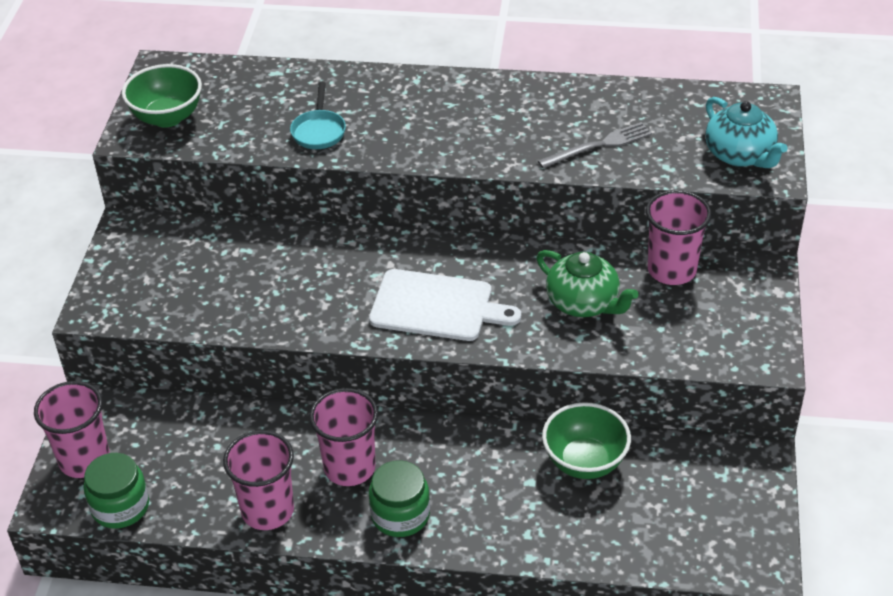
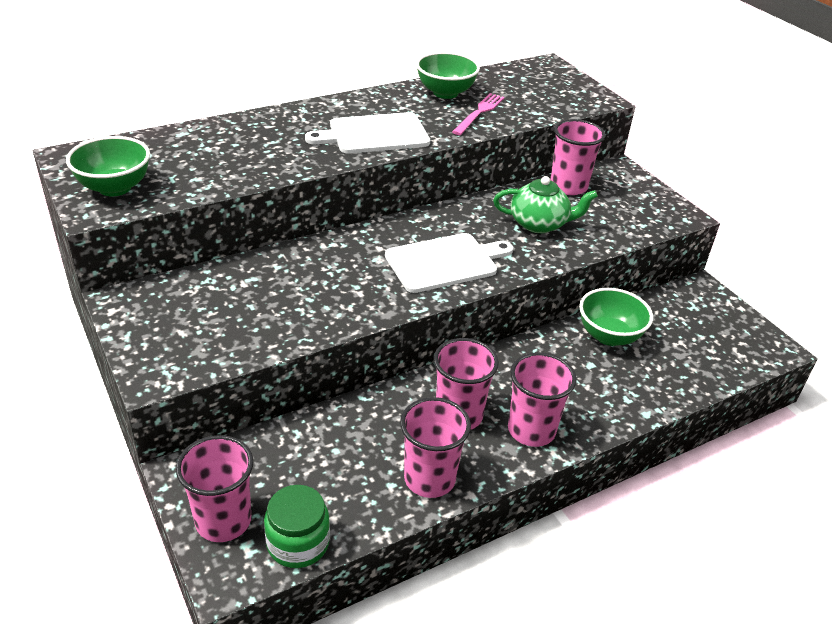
camera: 40 degrees left, 5 degrees down
turquoise pan [290,82,346,149] -> none
green jar [369,460,430,537] -> pink cup [508,352,577,447]
grey fork [538,122,652,168] -> pink fork [452,93,504,135]
turquoise teapot [705,97,788,168] -> none
none -> white cutting board [305,112,430,154]
none -> green bowl [416,52,480,99]

